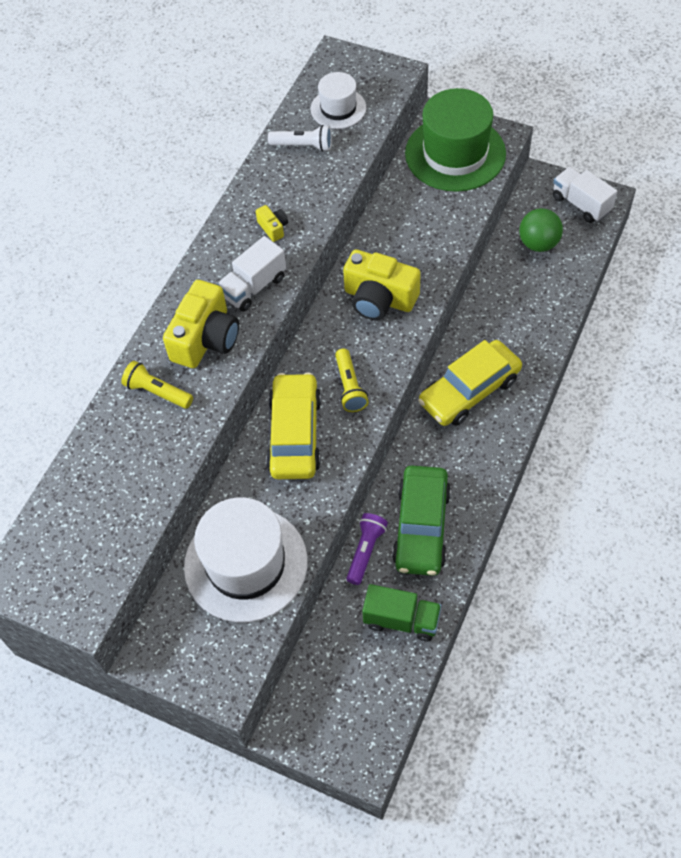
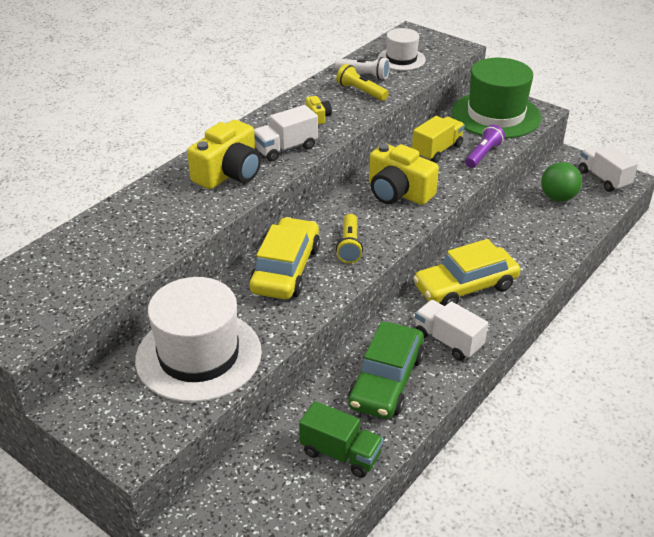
camera: 10 degrees right, 20 degrees down
yellow flashlight [121,361,193,409] -> yellow flashlight moved to [336,64,389,101]
purple flashlight [346,513,388,585] -> purple flashlight moved to [465,125,505,168]
none -> yellow truck [412,116,465,163]
none -> white truck [415,300,488,361]

